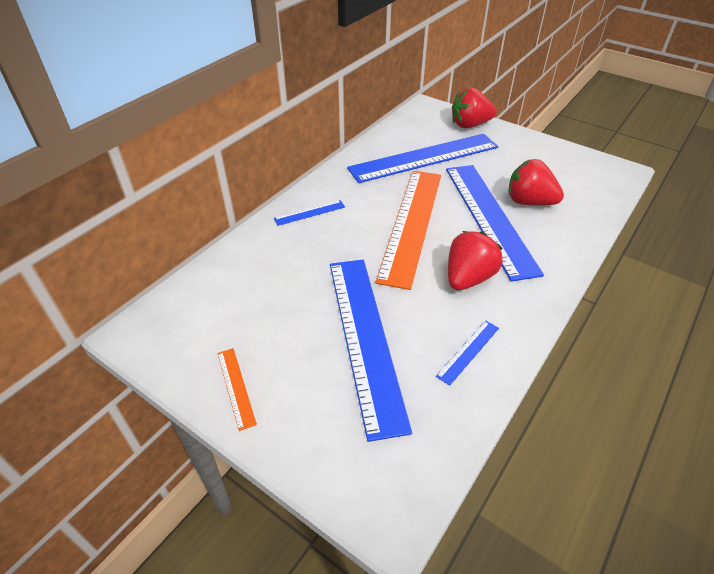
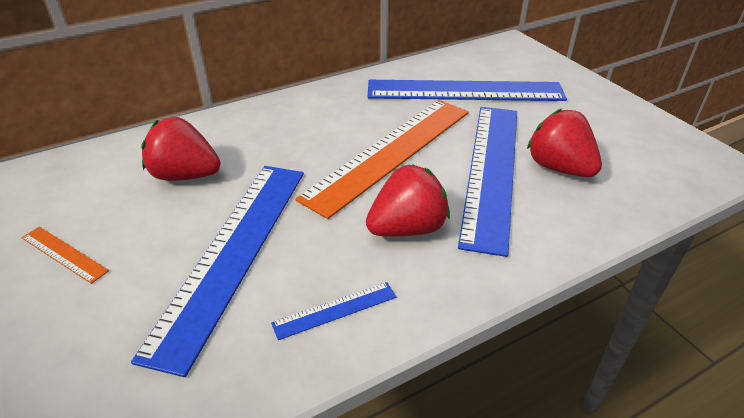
camera: 25 degrees right, 5 degrees down
orange ruler [217,348,257,431] -> orange ruler turned 60 degrees counterclockwise [22,227,109,284]
blue ruler [274,200,345,226] -> none
red strawberry [452,87,497,128] -> red strawberry moved to [141,117,220,181]

